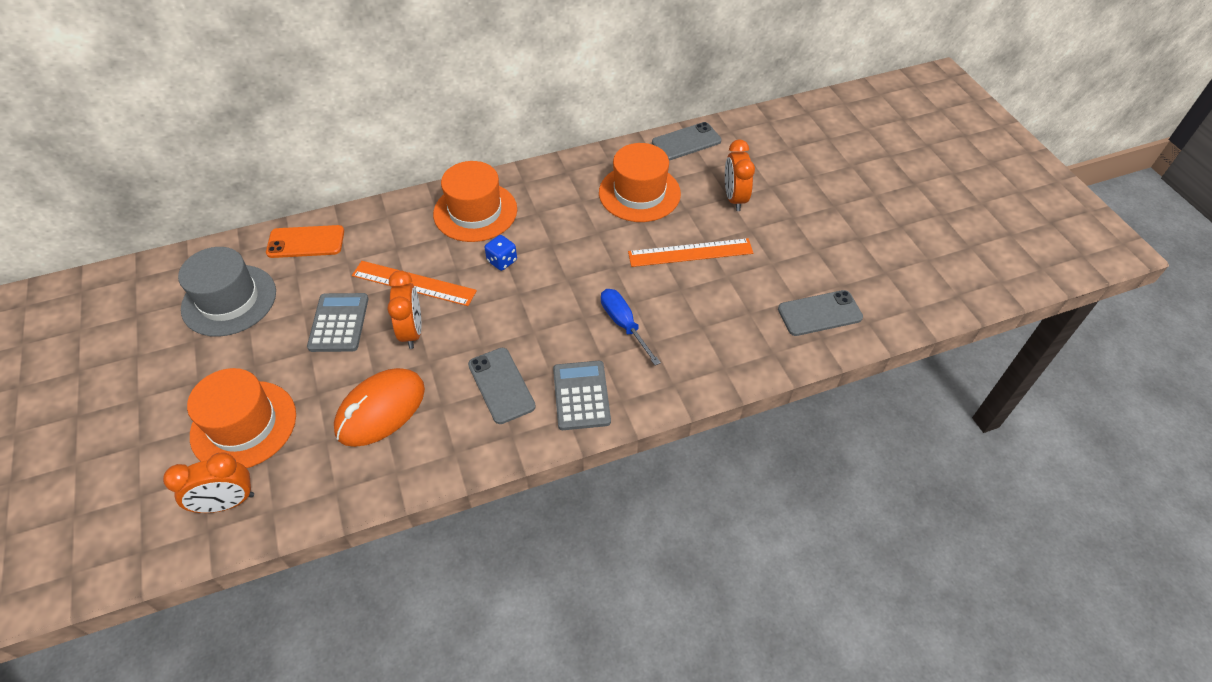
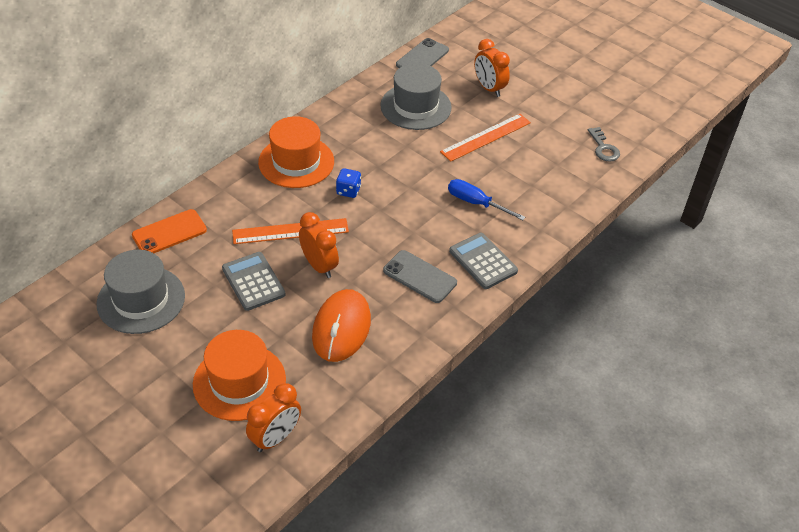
camera: 30 degrees left, 5 degrees down
orange hat [599,143,681,222] -> grey hat [380,63,452,130]
grey phone [778,290,863,336] -> grey key [588,127,620,162]

